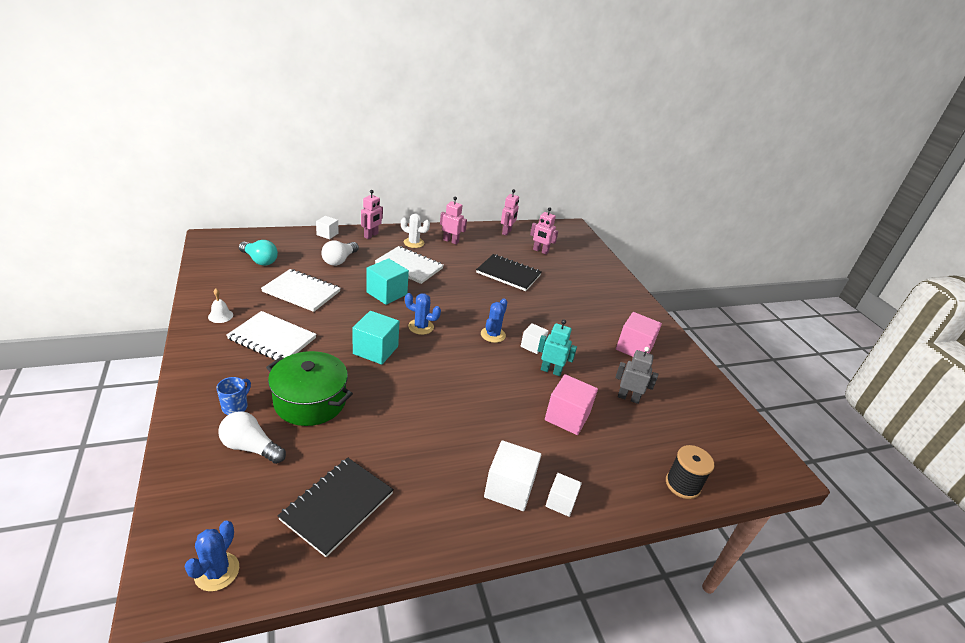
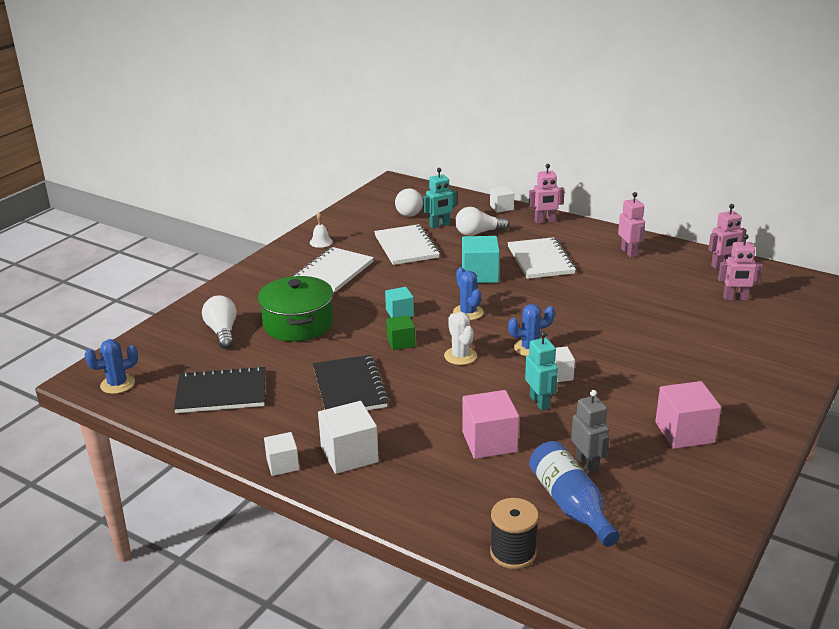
camera: 55 degrees right, 5 degrees down
blue mug [217,377,251,415] -> none
white notebook [227,311,317,360] -> white notebook turned 45 degrees clockwise [294,247,374,292]
turquoise light bulb [239,240,278,266] -> white light bulb [395,188,423,217]
turquoise cube [352,311,399,365] -> turquoise cube [385,287,414,318], size x0.61
white cactus [401,214,430,248] -> white cactus moved to [444,312,477,365]
black notebook [476,254,542,291] -> black notebook moved to [313,355,389,410]
pink robot [530,207,558,255] -> pink robot turned 75 degrees counterclockwise [718,234,763,300]
white cube [546,473,582,517] -> white cube moved to [264,432,299,476]
none -> green cube [386,315,415,350]
none -> turquoise robot [423,168,457,229]
none -> blue bottle [529,441,620,547]

